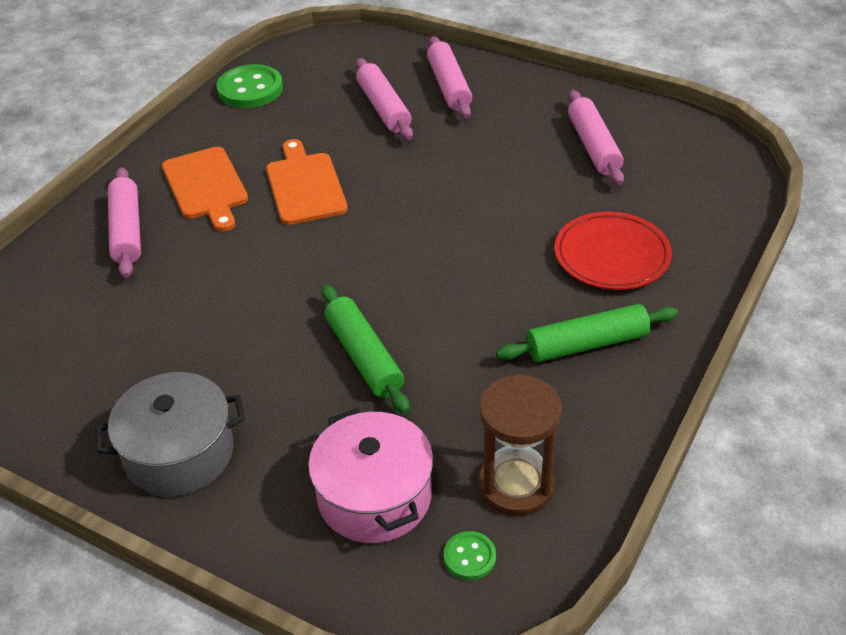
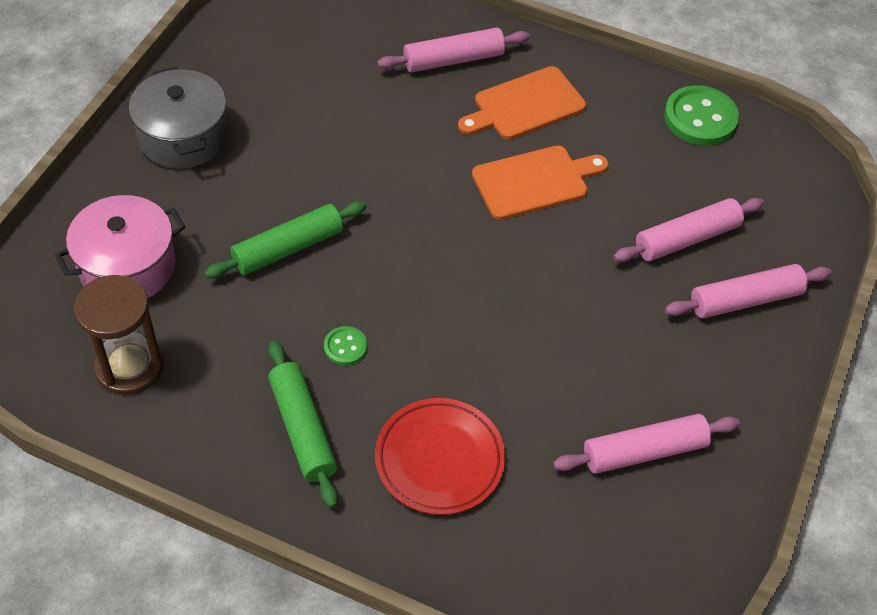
camera: 80 degrees right, 10 degrees up
green button [444,531,496,580] -> green button moved to [324,326,367,365]

